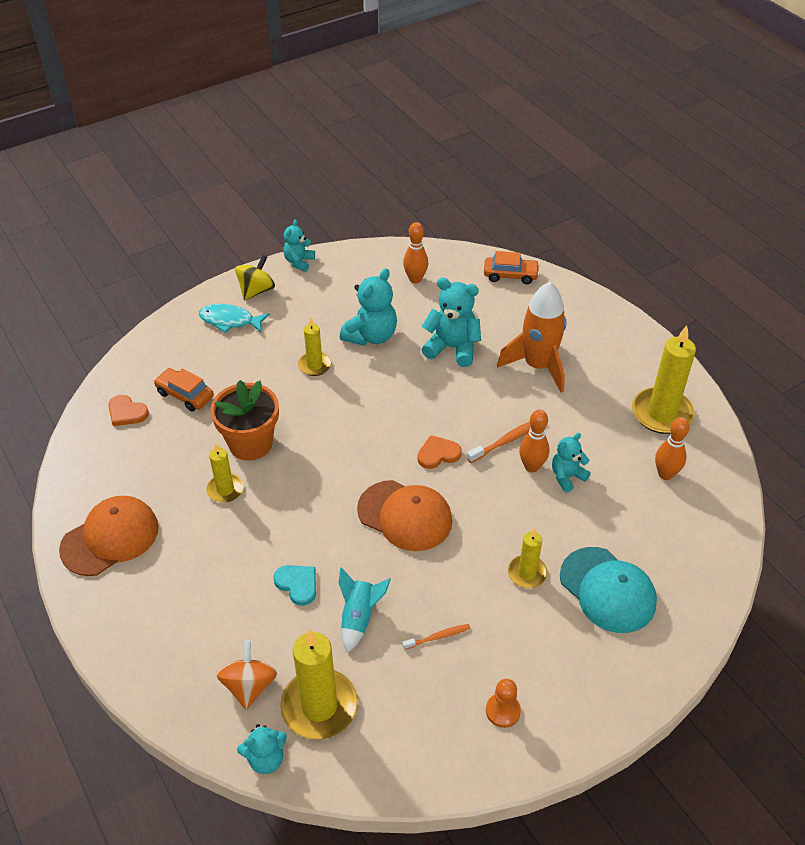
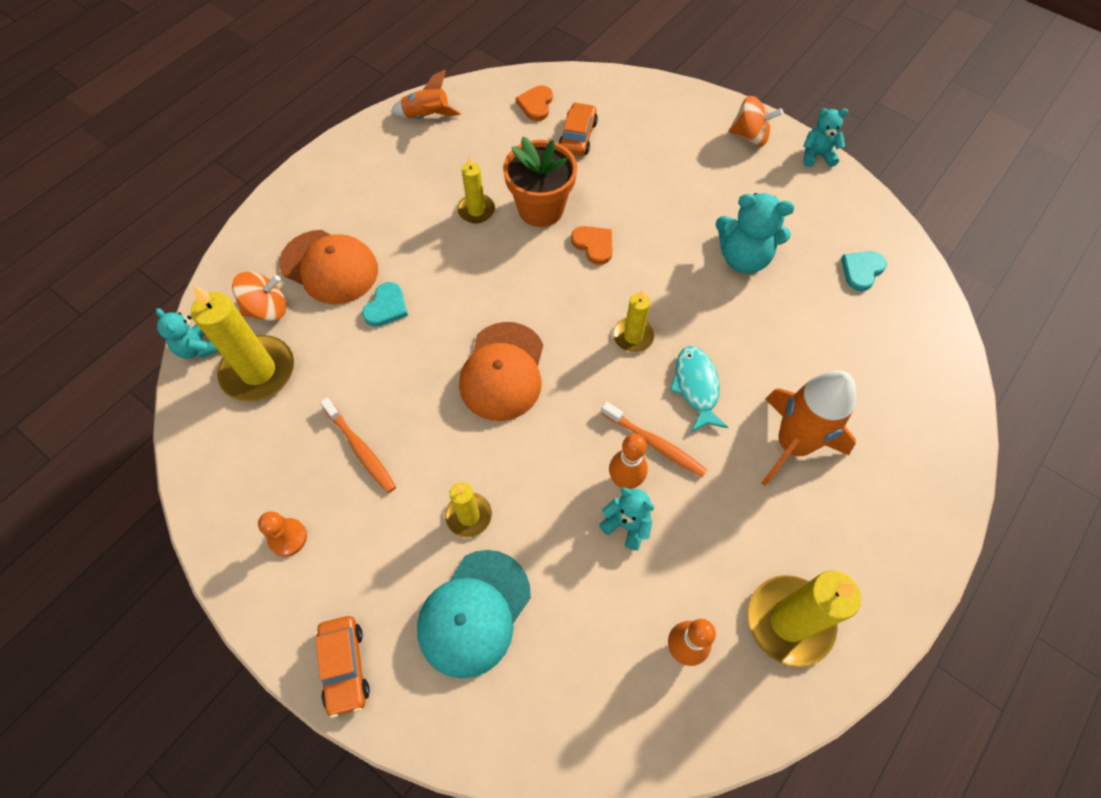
camera: 70 degrees right, 15 degrees up
orange cap [59,496,159,576] -> orange cap moved to [279,230,378,304]
turquoise fish [199,304,270,333] -> turquoise fish moved to [669,346,728,432]
yellow spinning top [235,255,275,301] -> orange spinning top [729,96,783,147]
yellow candle [298,318,331,376] -> yellow candle moved to [613,289,654,352]
turquoise rocket [339,567,391,653] -> none
orange toothbrush [402,624,471,650] -> orange toothbrush [320,398,396,493], size x1.57
orange bowling pin [403,222,428,284] -> turquoise heart [841,251,887,291]
orange heart [418,435,462,469] -> orange heart moved to [571,226,612,265]
turquoise teddy bear [421,278,481,367] -> none
orange car [484,251,540,284] -> orange car moved to [316,616,370,718]
none -> orange rocket [390,70,461,118]

